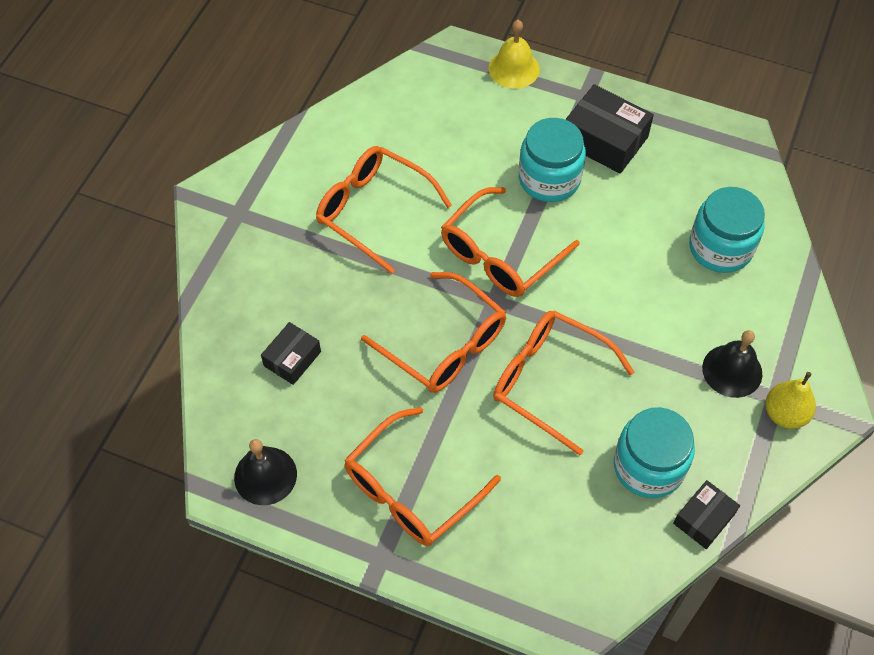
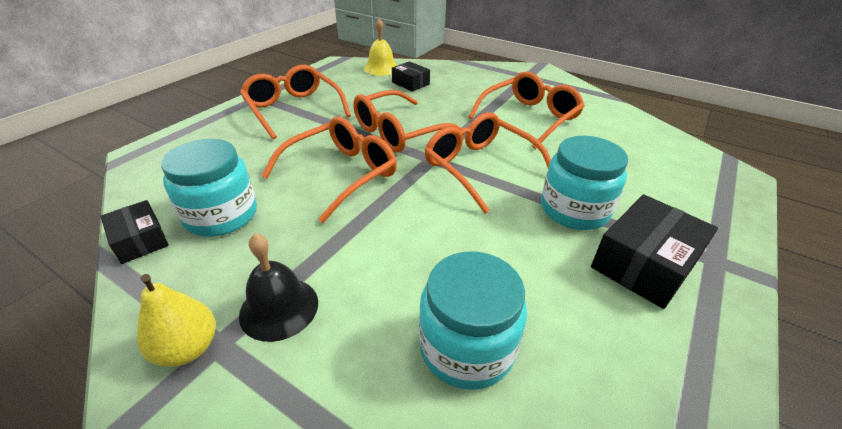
camera: 100 degrees right, 20 degrees down
black bell [234,439,297,505] -> none
yellow bell [489,20,540,89] -> yellow bell moved to [364,18,398,76]

